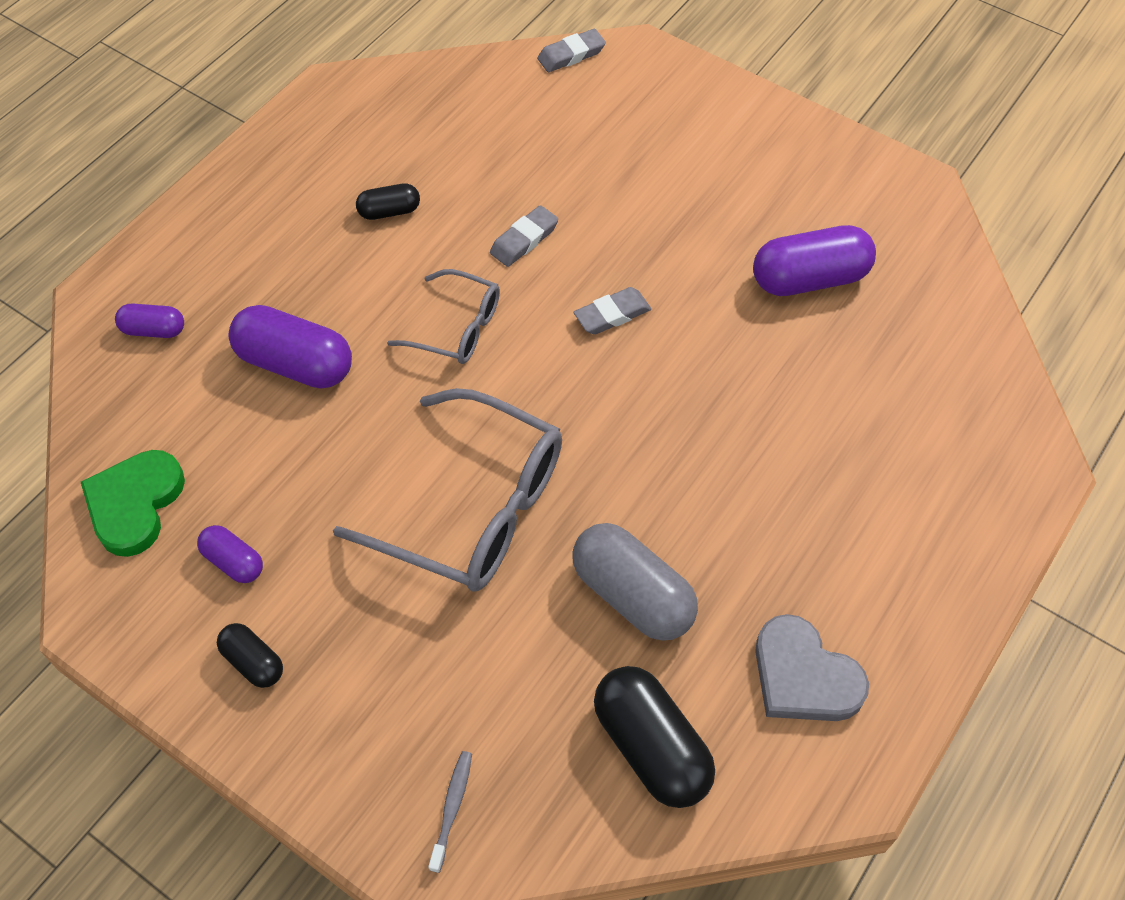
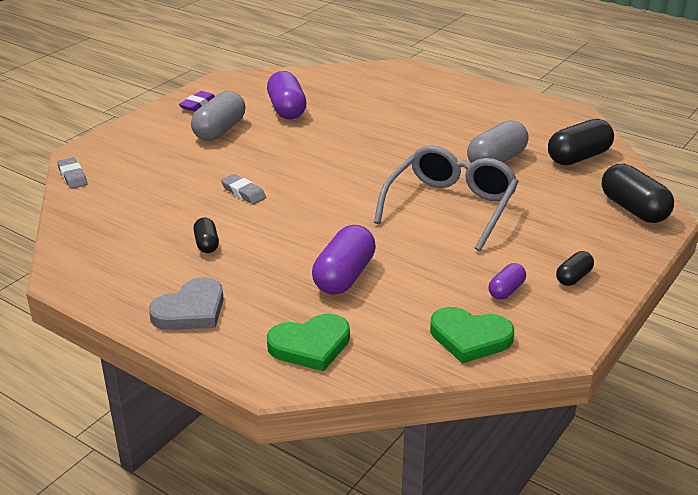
camera: 90 degrees left, 25 degrees down
purple capsule [115,303,184,338] -> green heart [267,314,350,372]
grey glasses [387,269,500,364] -> none
grey toothbrush [428,751,472,873] -> black capsule [602,164,674,223]
grey eraser [573,287,651,335] -> none
grey heart [755,614,869,721] -> grey heart moved to [149,277,224,330]
none -> purple eraser [179,91,215,112]
none -> grey capsule [191,91,245,141]

